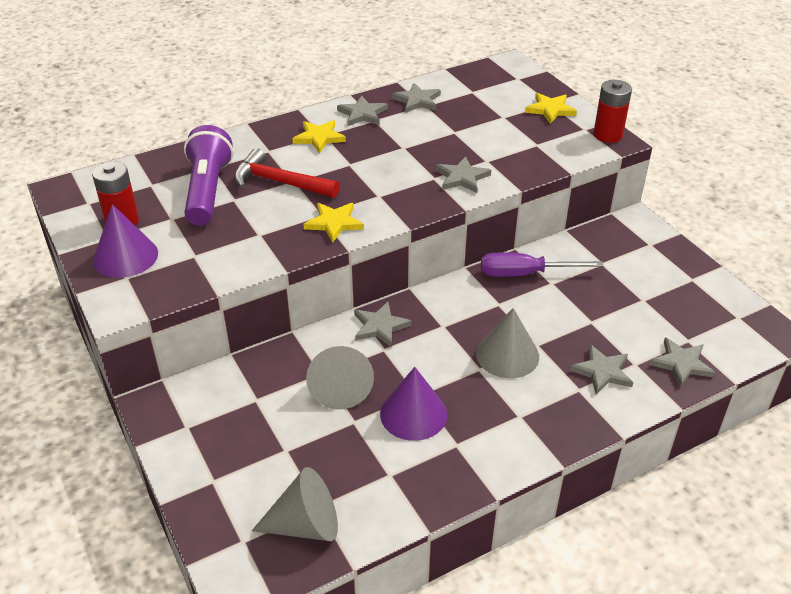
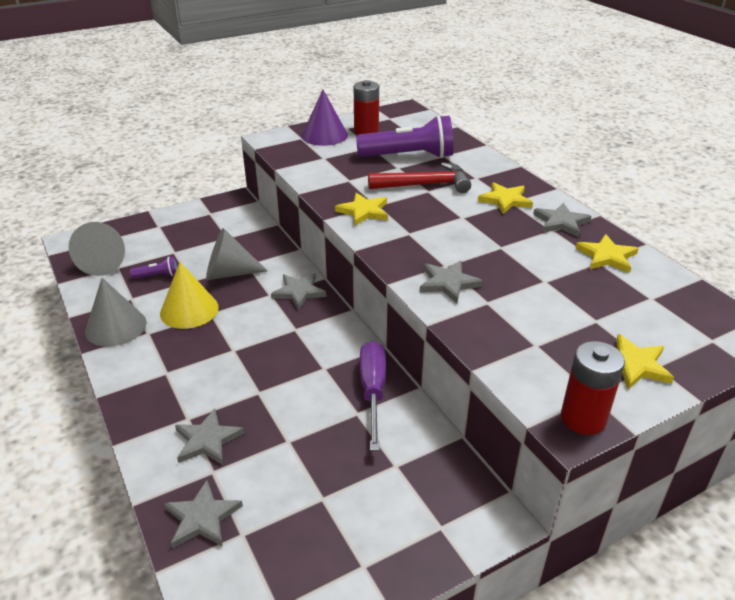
camera: 90 degrees right, 5 degrees down
red hammer [234,148,339,198] -> red hammer turned 60 degrees clockwise [368,162,471,193]
purple cone [380,367,447,441] -> yellow cone [160,262,219,329]
grey star [392,83,441,113] -> yellow star [575,234,639,273]
grey cone [476,308,539,378] -> grey cone moved to [85,278,147,347]
none -> purple flashlight [130,257,178,279]

